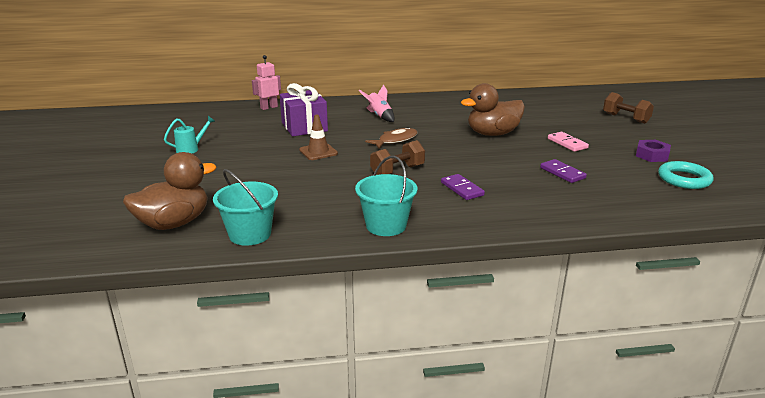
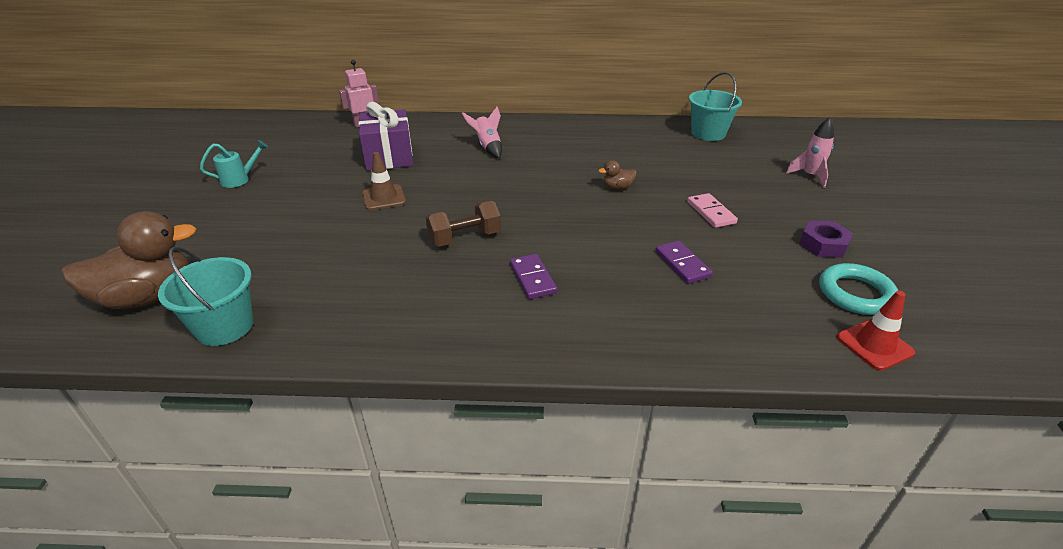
camera: 10 degrees right, 10 degrees up
turquoise bucket [355,156,417,236] -> turquoise bucket moved to [689,72,742,141]
brown fish [365,127,418,148] -> none
brown duck [461,83,525,136] -> brown duck [598,160,637,190], size x0.43
brown dumbbell [603,92,654,124] -> pink rocket [786,118,834,188]
none -> red traffic cone [837,291,915,370]

